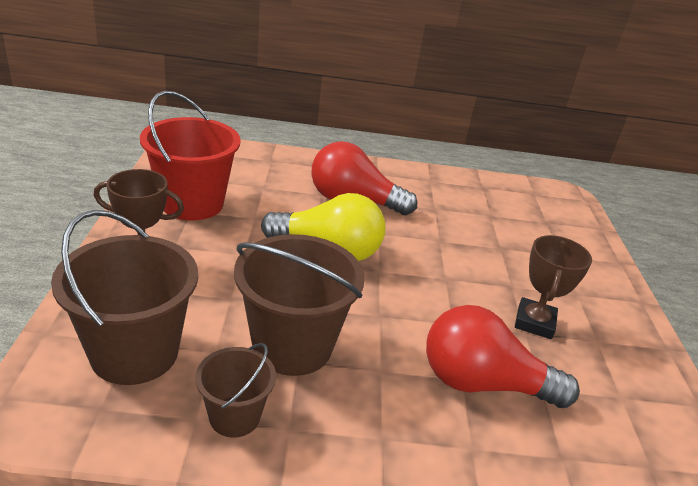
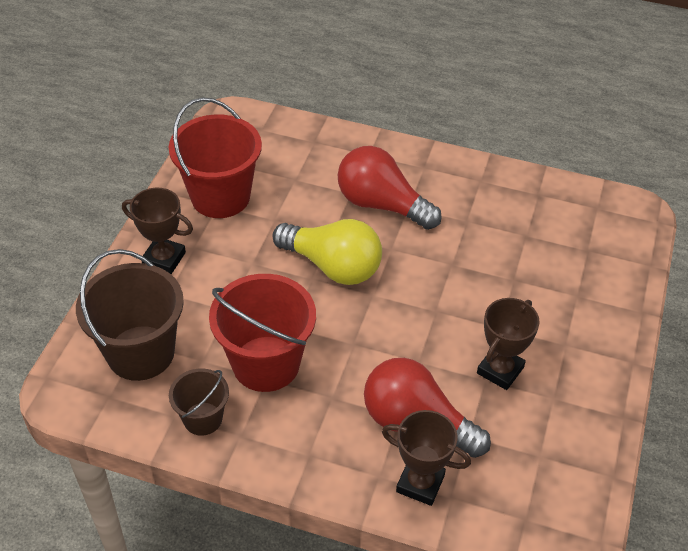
camera: 20 degrees right, 15 degrees up
brown bucket [234,234,365,376] -> red bucket [209,274,316,392]
none -> brown trophy [382,410,471,506]

